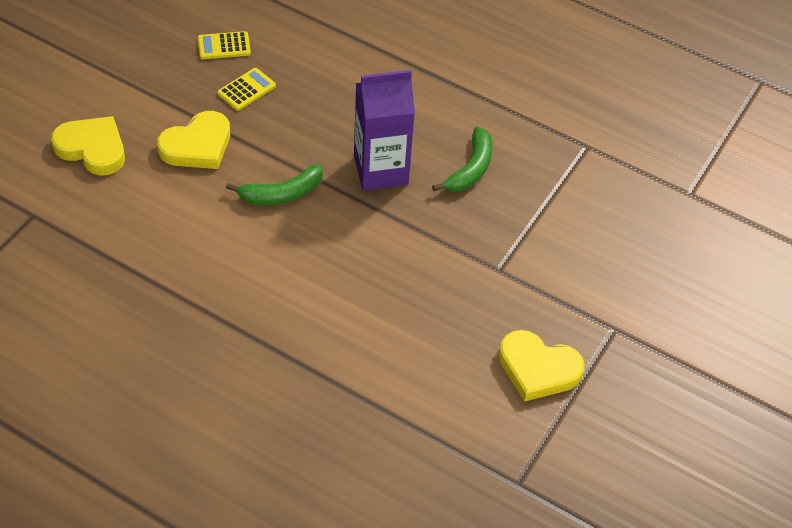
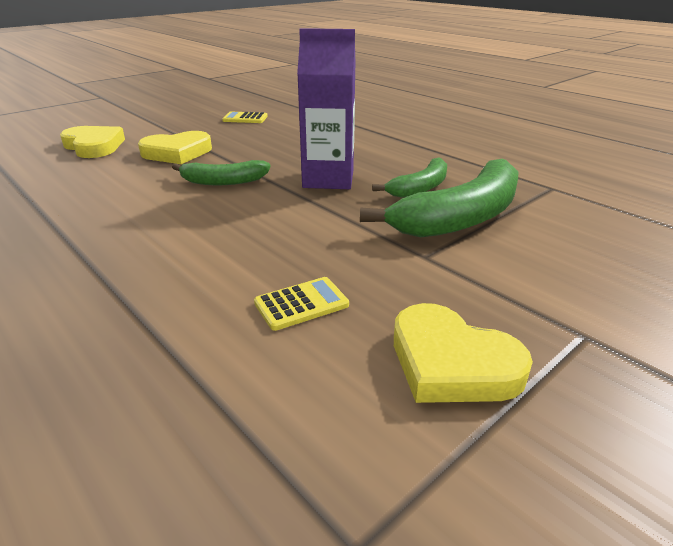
camera: 20 degrees right, 20 degrees down
yellow calculator [217,68,276,111] -> yellow calculator moved to [254,277,349,331]
none -> green banana [360,158,518,237]

